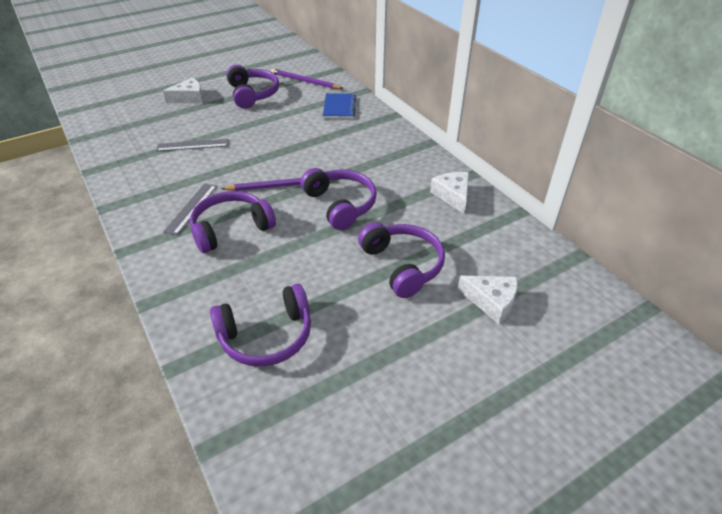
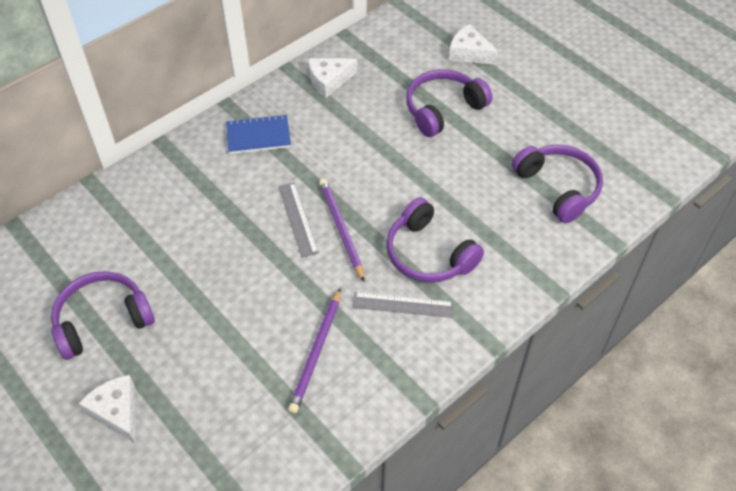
camera: 100 degrees left, 10 degrees up
grey ruler [156,139,229,151] -> grey ruler moved to [278,183,319,258]
purple pencil [271,69,343,89] -> purple pencil moved to [288,288,341,413]
purple headphones [301,168,377,230] -> none
blue notebook [323,93,356,119] -> blue notebook moved to [226,114,291,154]
white cheese [457,276,518,324] -> white cheese turned 75 degrees counterclockwise [449,24,498,64]

